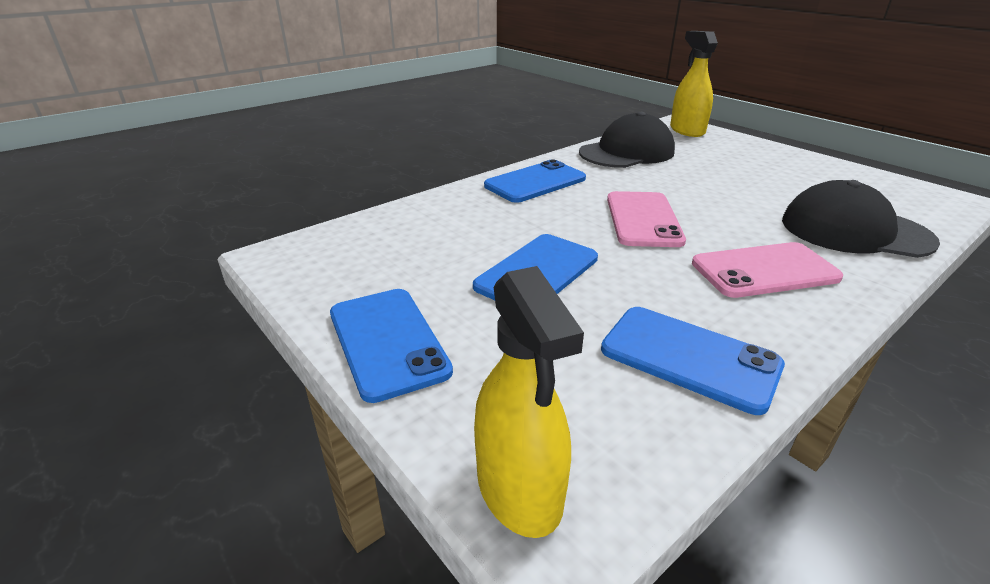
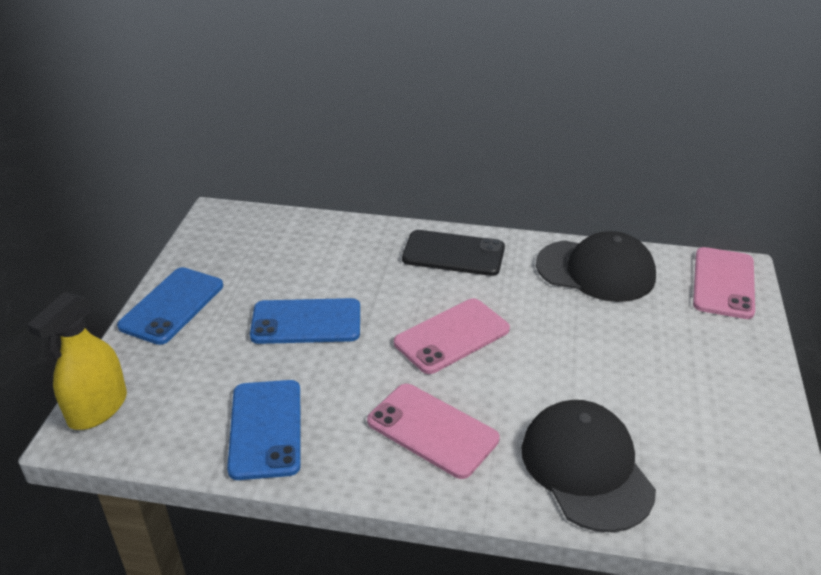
camera: 50 degrees right, 5 degrees up
blue phone [484,160,586,203] -> black phone [402,230,505,276]
yellow spray bottle [670,31,718,137] -> pink phone [693,247,755,319]

